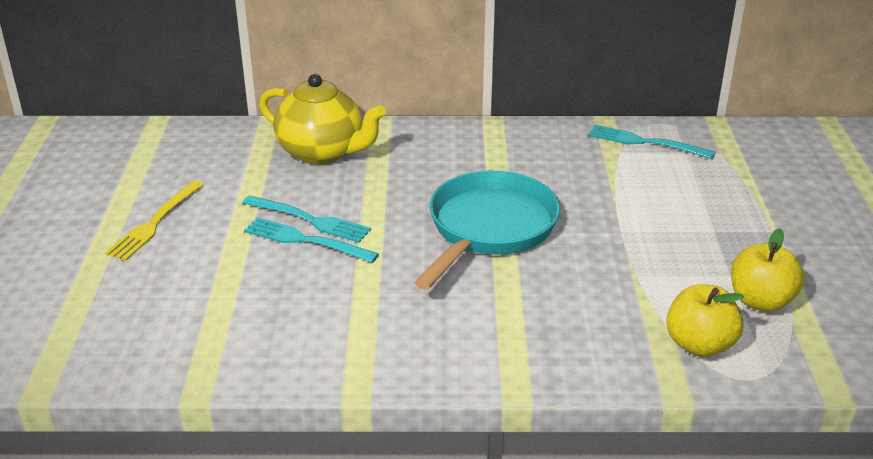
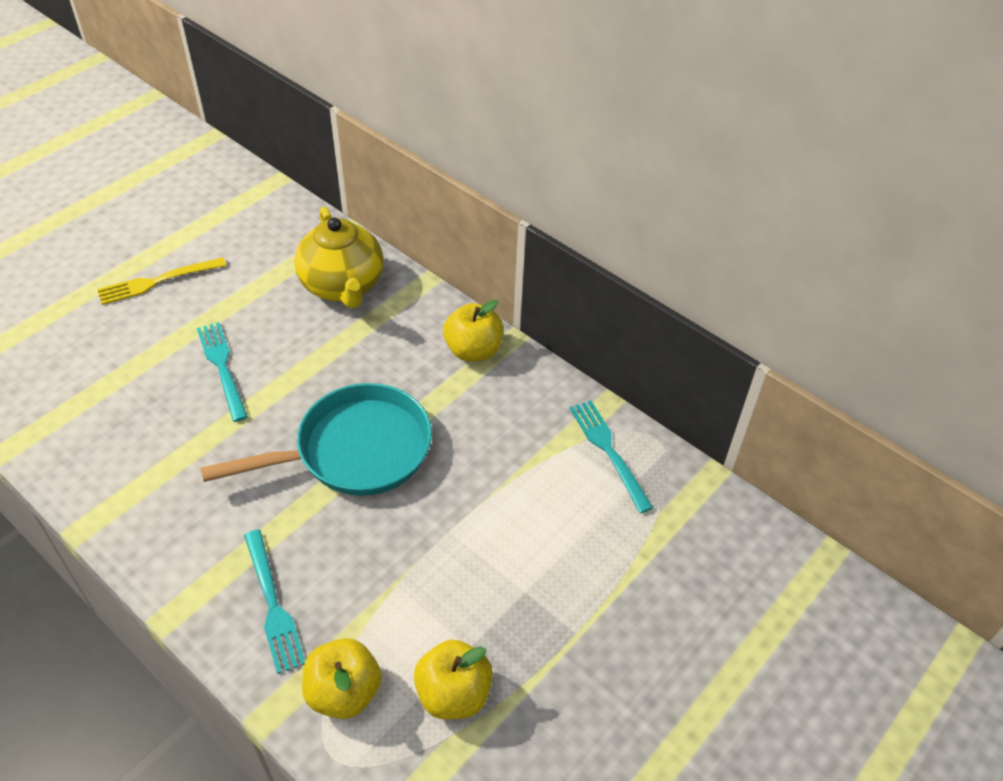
camera: 40 degrees right, 15 degrees up
turquoise fork [242,195,371,243] -> turquoise fork moved to [244,530,305,674]
none -> yellow apple [443,300,503,362]

